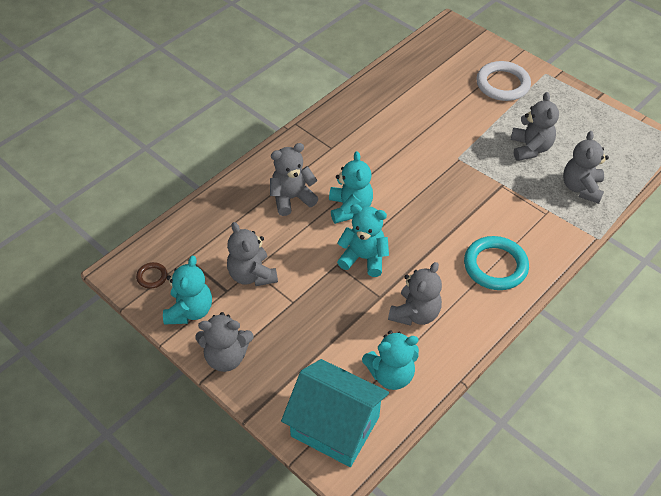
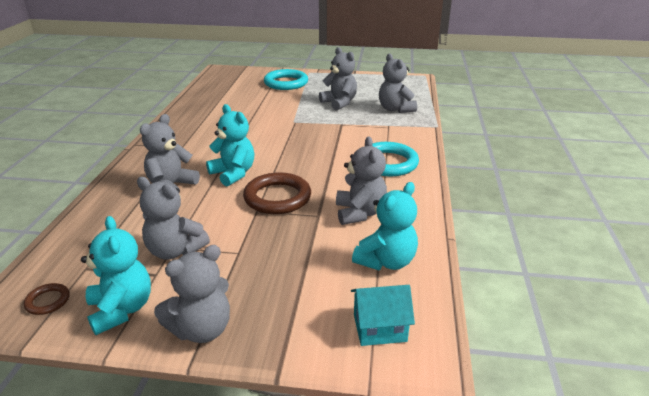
camera: 35 degrees left, 20 degrees down
turquoise house [281,359,389,467] -> turquoise house [351,285,415,346], size x0.54
turquoise teddy bear [337,204,389,277] -> brown ring [243,172,311,214]
white ring [476,61,531,101] -> turquoise ring [264,69,308,90]

